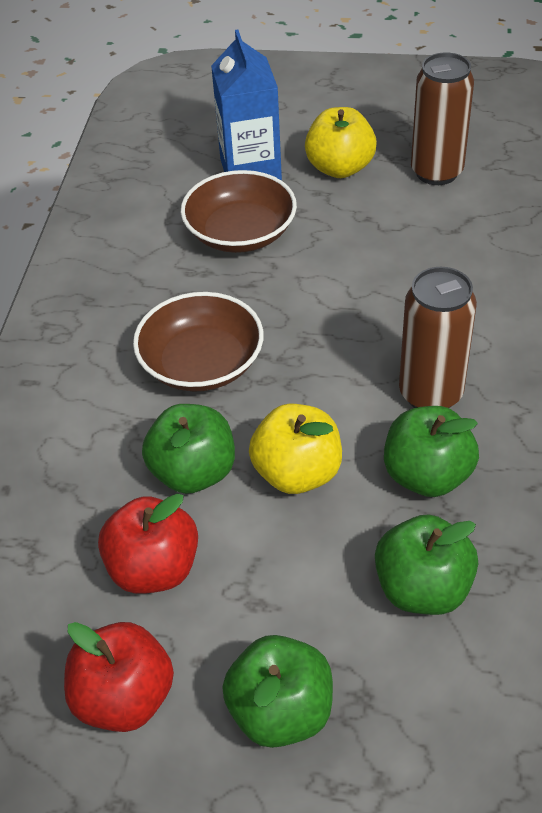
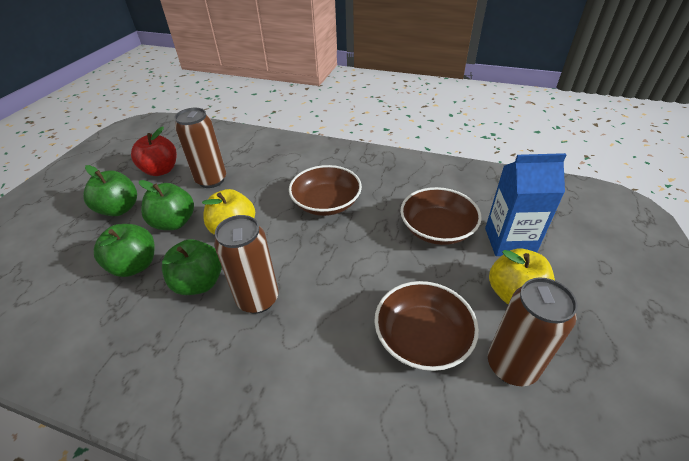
camera: 100 degrees right, 5 degrees down
red apple [98,493,198,594] -> brown can [174,108,226,188]
green apple [142,404,235,494] -> green apple moved to [139,180,194,230]
none -> brown bowl [374,281,479,371]

